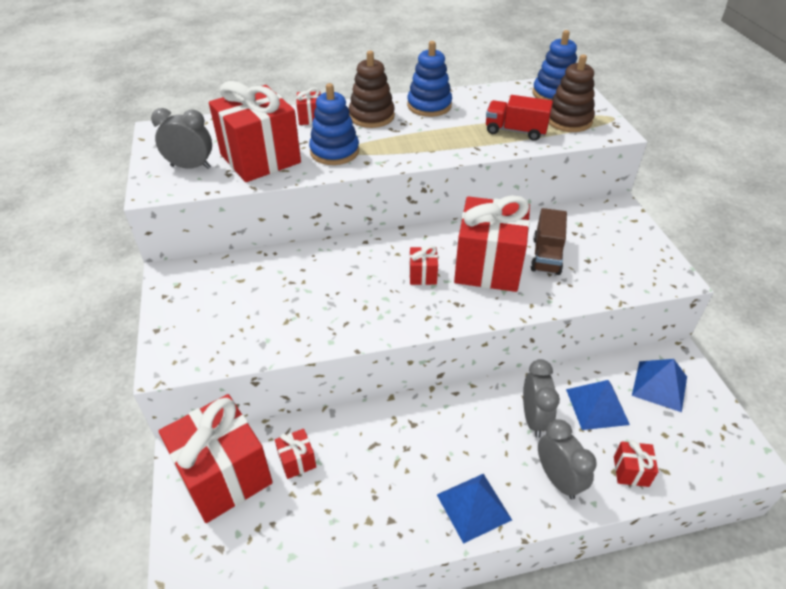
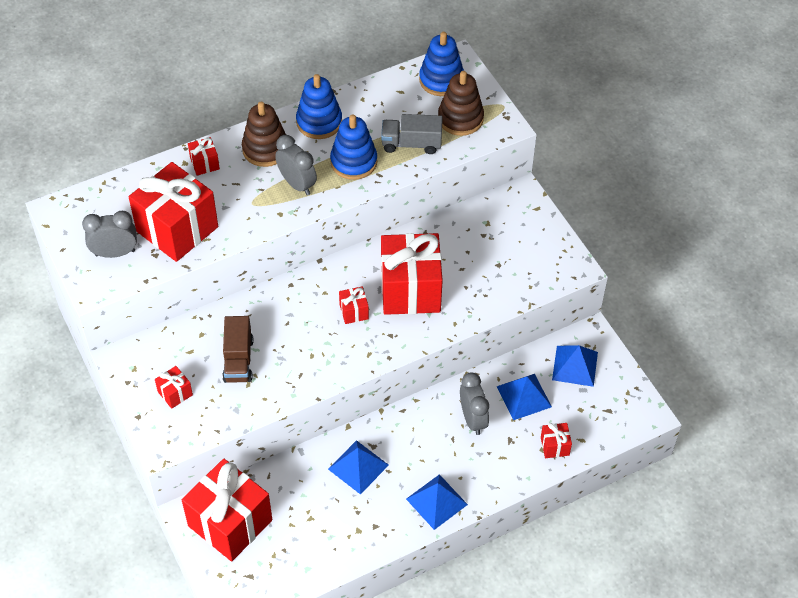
camera: 15 degrees left, 10 degrees up
red gift [275,429,316,479] -> red gift moved to [155,366,193,409]
blue stacking toy [309,83,359,165] -> blue stacking toy moved to [330,114,377,180]
red truck [486,95,553,141] -> grey truck [381,114,443,154]
brown truck [531,208,567,275] -> brown truck moved to [222,316,254,383]
grey clock [538,419,597,500] -> grey clock moved to [275,135,317,195]
none -> blue pyramid [328,440,389,495]

